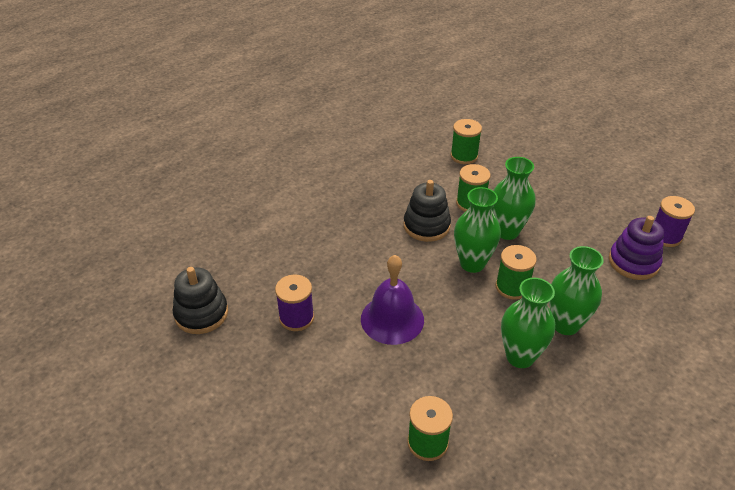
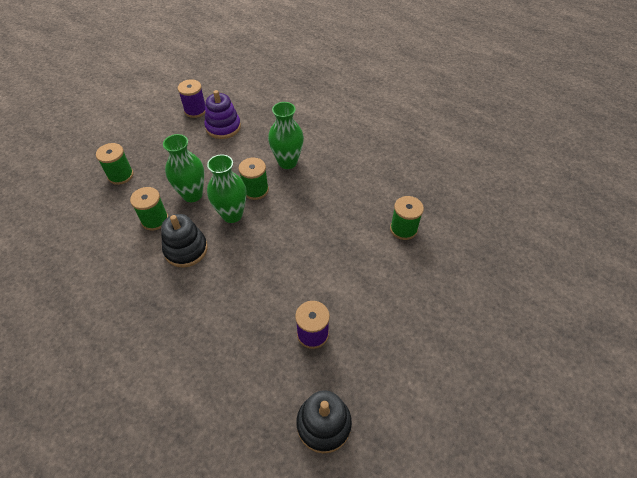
camera: 100 degrees left, 10 degrees up
purple bell [361,255,424,345] -> none
green spool [451,119,482,164] -> green spool moved to [96,143,134,185]
green vase [501,278,555,368] -> none

